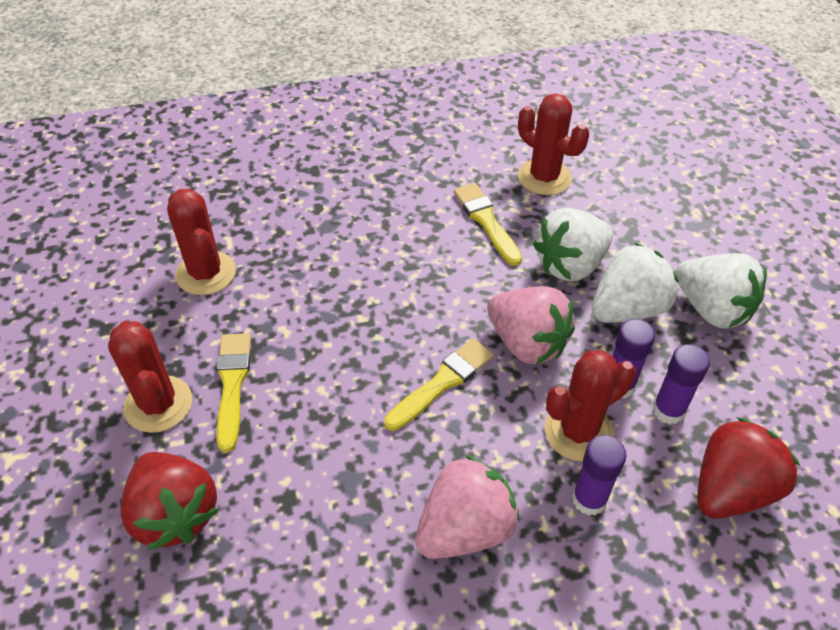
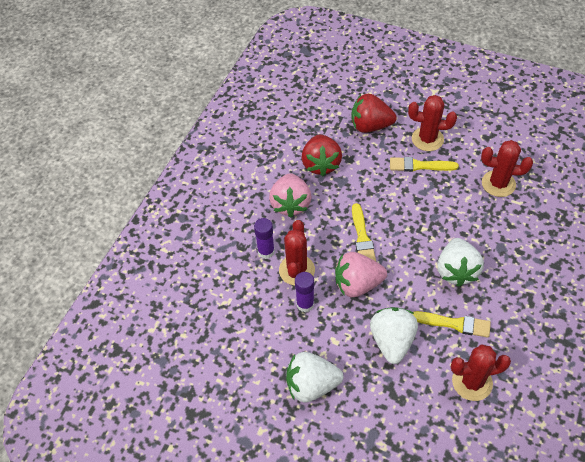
camera: 130 degrees right, 5 degrees up
yellow brush [217,333,251,452] -> yellow brush turned 150 degrees clockwise [390,157,459,172]
white strawberry [592,243,678,323] -> white strawberry moved to [437,238,484,287]
purple glue stick [652,344,710,424] -> none
red strawberry [697,417,800,519] -> red strawberry moved to [302,135,342,176]

